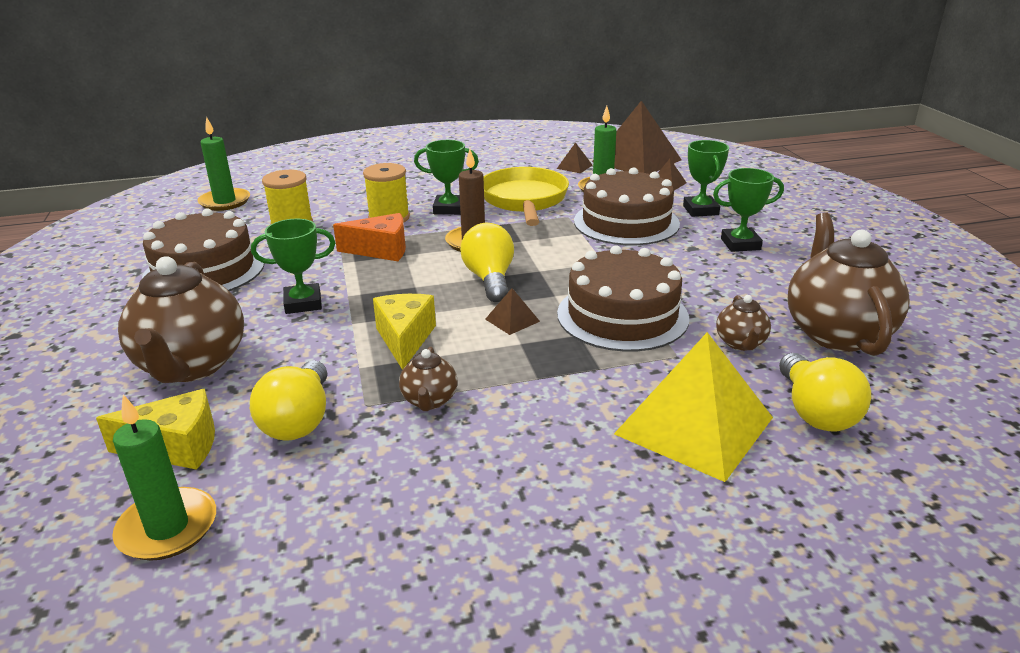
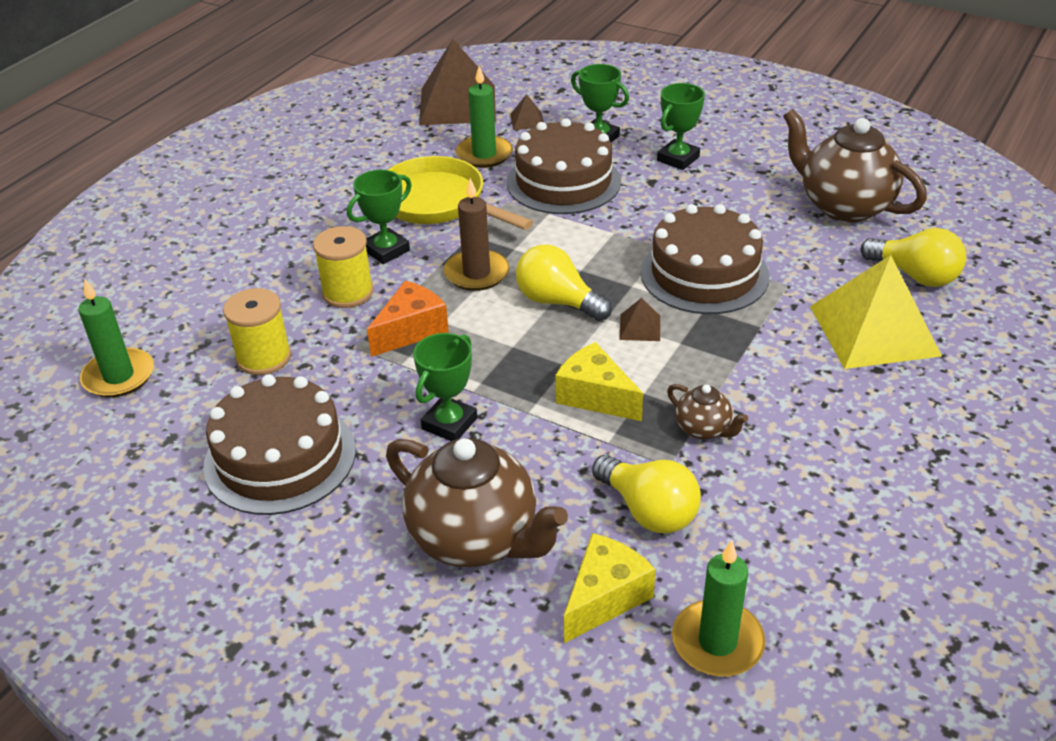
camera: 45 degrees left, 10 degrees up
brown pyramid [557,142,592,173] -> none
brown teapot [716,295,771,351] -> none

